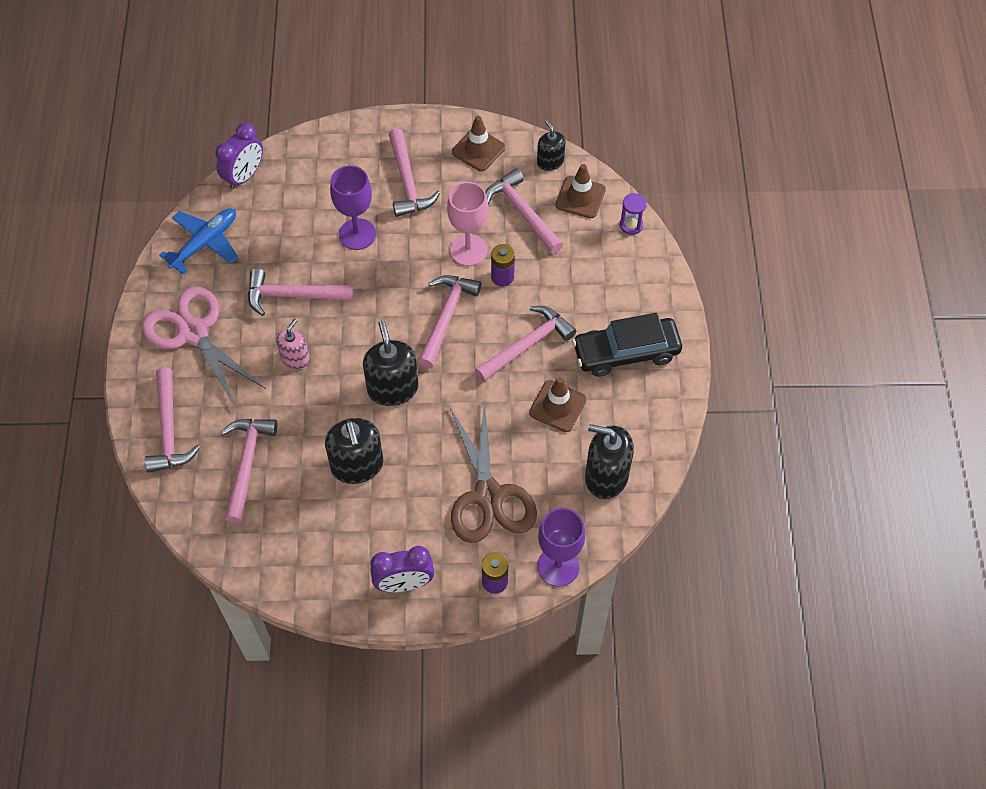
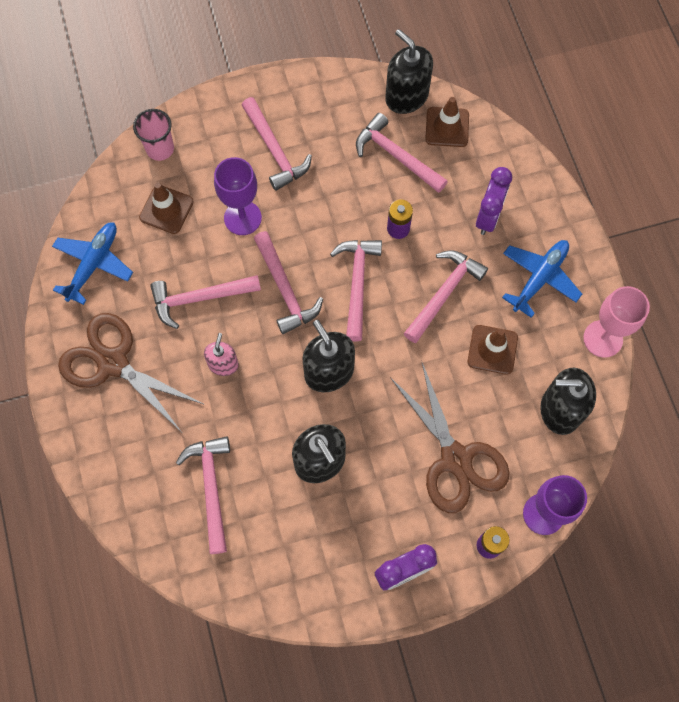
camera: 15 degrees left, 10 degrees up
pink scissors [142,286,266,407] -> brown scissors [58,313,205,431]
pink hammer [145,368,200,473] -> pink hammer moved to [254,231,323,334]
purple clock [215,123,263,190] -> purple clock moved to [476,167,512,235]
pink goblet [447,182,488,266] -> pink goblet moved to [583,286,650,358]
brown traffic cone [452,116,505,171] -> brown traffic cone moved to [139,182,194,234]
black soap dispenser [537,120,565,171] -> black soap dispenser [385,29,433,114], size x1.67
black car [572,313,682,377] -> blue plane [502,240,582,318]
purple hourglass [620,193,647,235] -> none
none -> pink cup [133,109,174,161]

